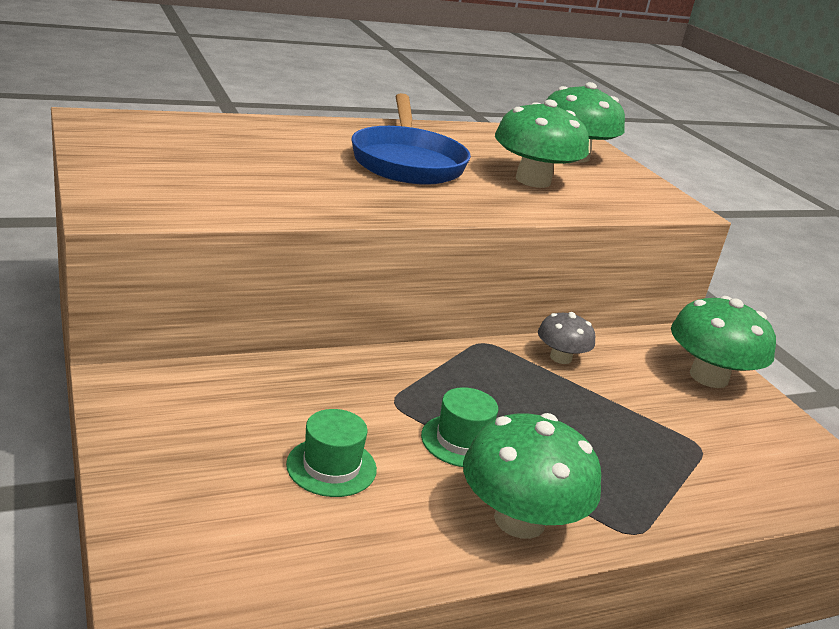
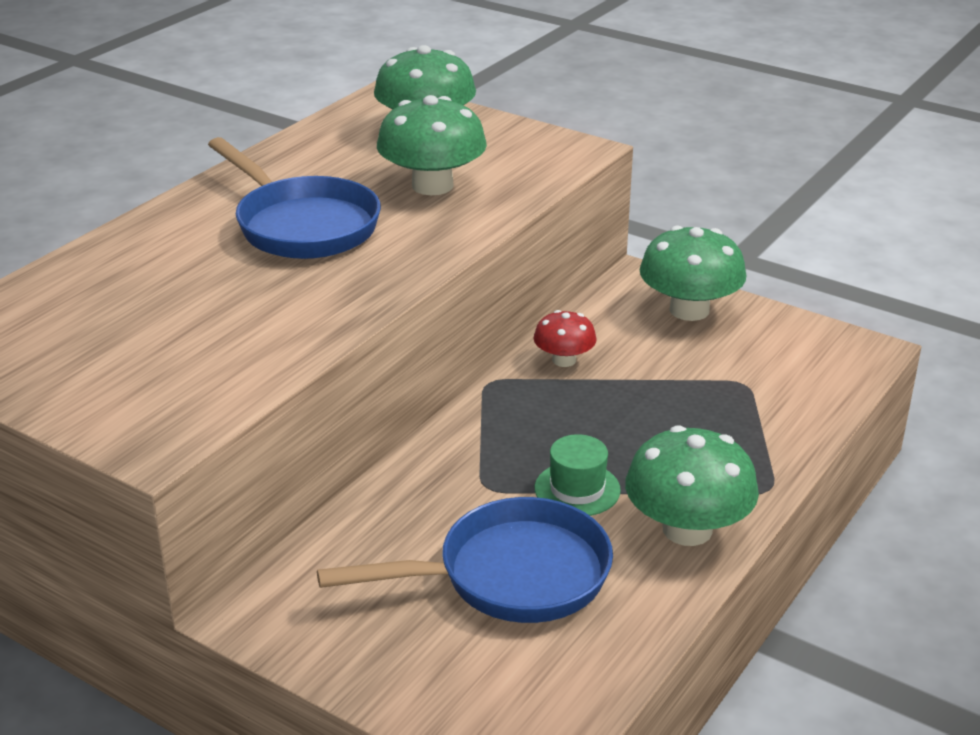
camera: 30 degrees left, 5 degrees up
green hat [286,409,377,497] -> blue pan [317,497,613,623]
grey mushroom [538,312,595,364] -> red mushroom [534,310,597,367]

